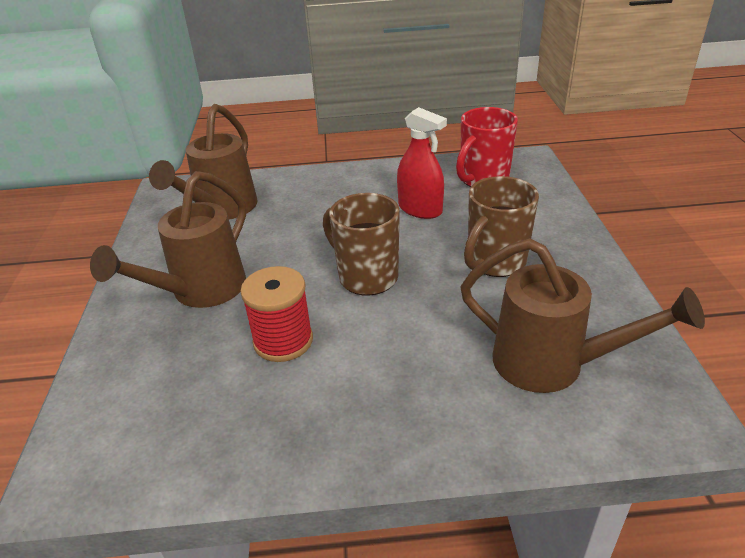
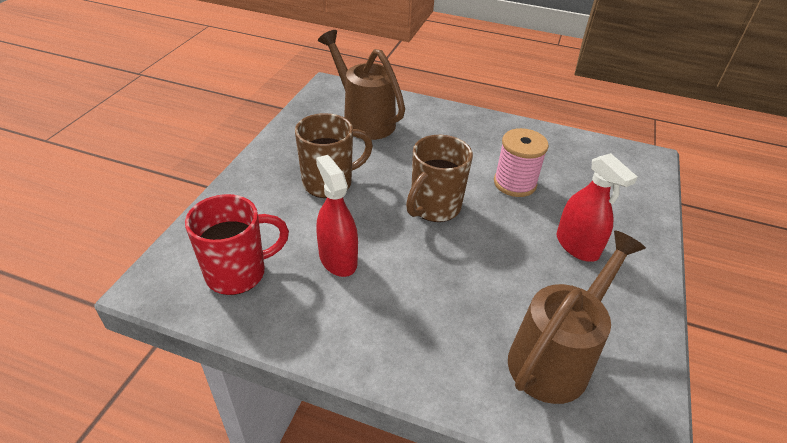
camera: 160 degrees left, 5 degrees up
brown watering can [90,171,246,308] -> red spray bottle [557,153,638,262]
red spool [240,266,313,362] -> pink spool [494,128,549,197]
brown mug [323,193,400,296] -> brown mug turned 60 degrees clockwise [406,135,473,222]

